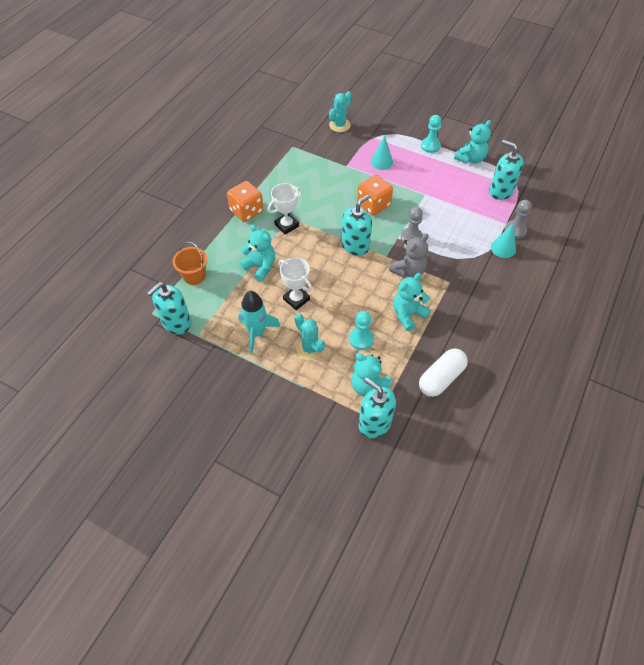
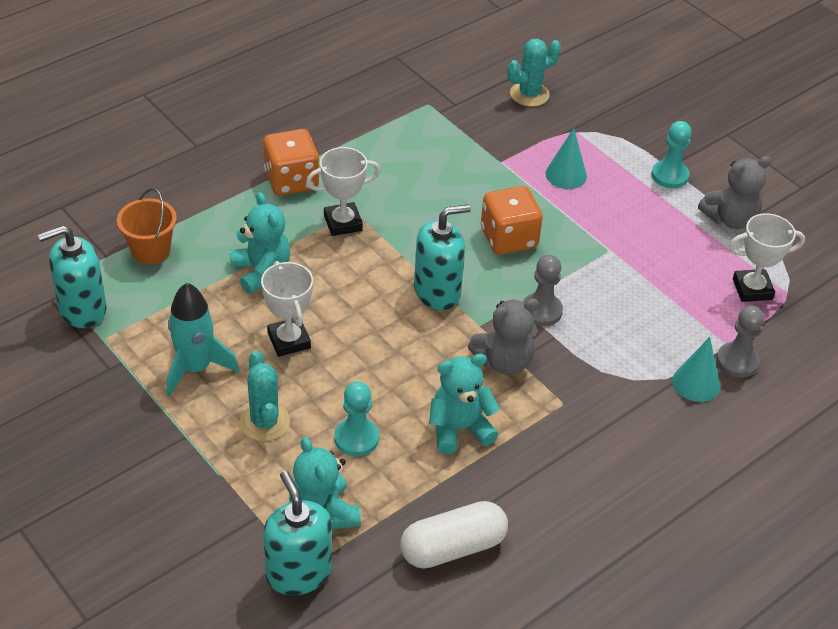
camera: 20 degrees right, 10 degrees down
turquoise teddy bear [454,120,491,164] -> grey teddy bear [698,156,771,229]
turquoise soap dispenser [489,140,524,200] -> white trophy [729,213,805,302]

